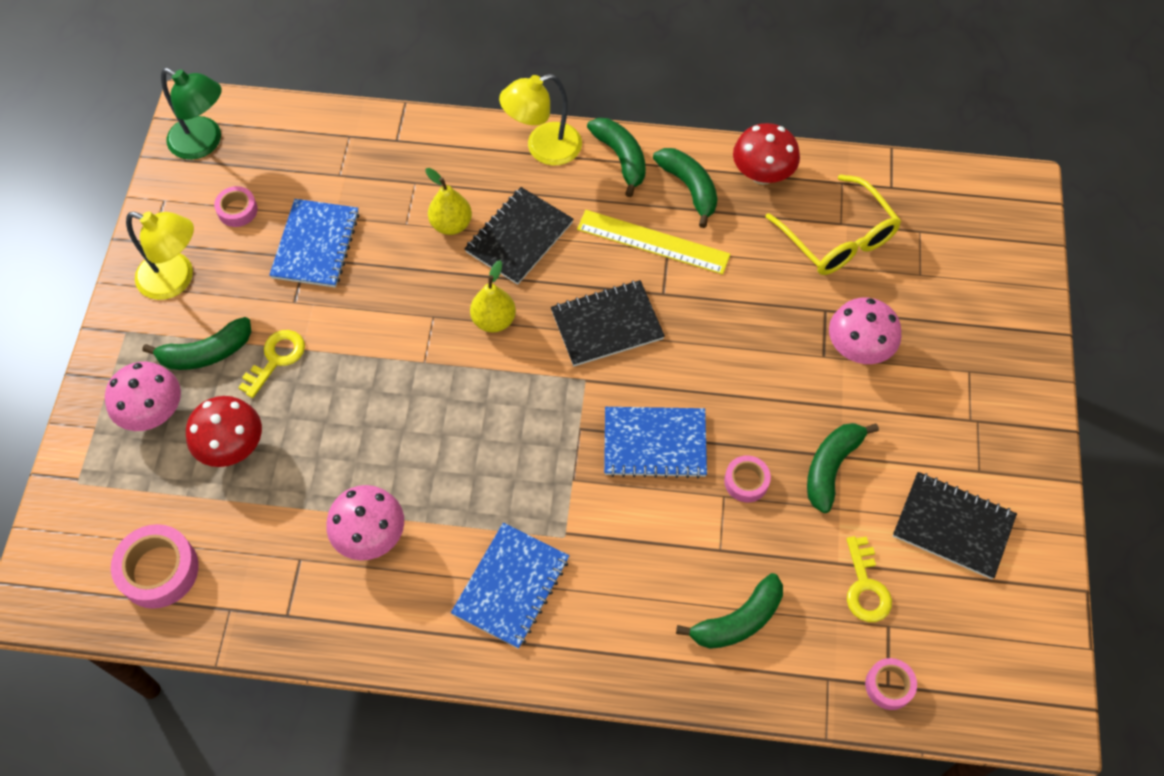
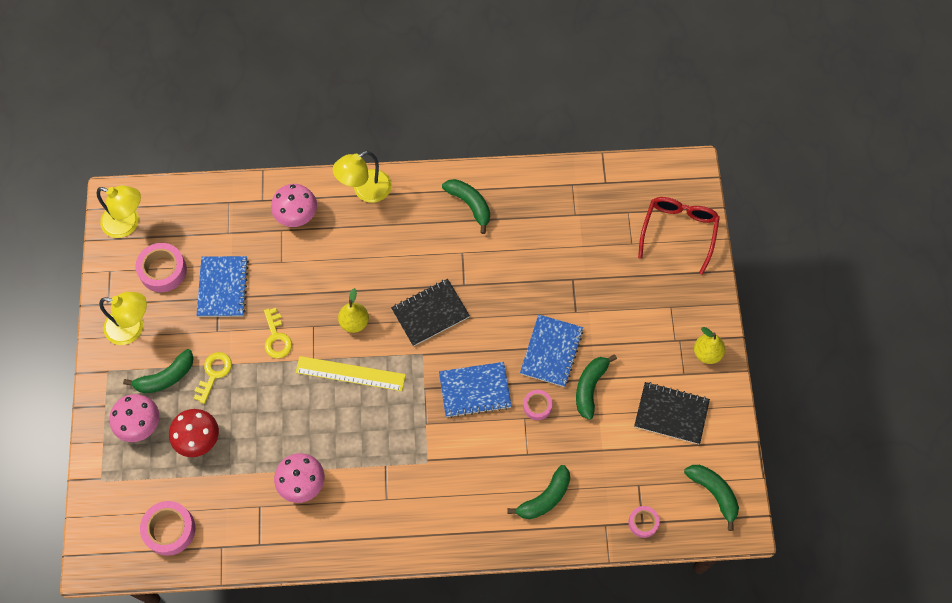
camera: 10 degrees left, 5 degrees up
green lamp [161,68,222,160] -> yellow lamp [97,185,141,238]
pink tape [214,186,258,227] -> pink tape [136,243,187,292], size x1.71
yellow pear [425,168,472,235] -> yellow pear moved to [694,327,725,364]
blue notebook [451,523,570,649] -> blue notebook moved to [520,314,583,387]
black notebook [464,187,573,285] -> none
yellow ruler [577,210,730,275] -> yellow ruler moved to [295,356,406,391]
green banana [587,118,646,197] -> green banana moved to [684,465,739,531]
red mushroom [733,123,800,185] -> none
yellow glasses [765,174,901,275] -> none
pink mushroom [829,298,901,364] -> pink mushroom moved to [271,184,317,227]
yellow key [847,536,892,622] -> yellow key moved to [264,308,292,359]
none -> red glasses [638,197,720,275]

